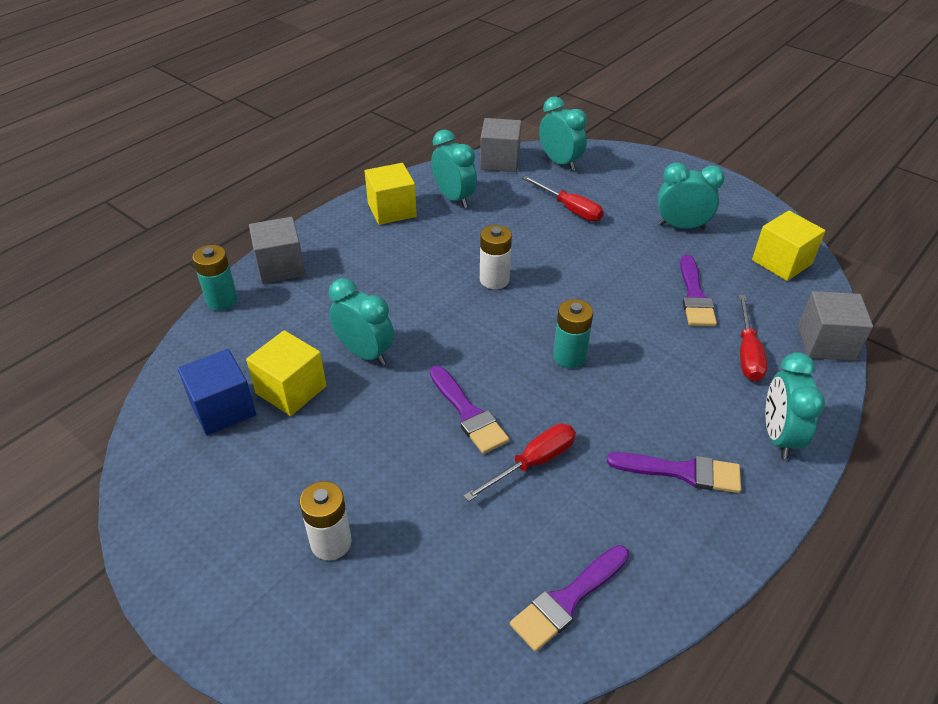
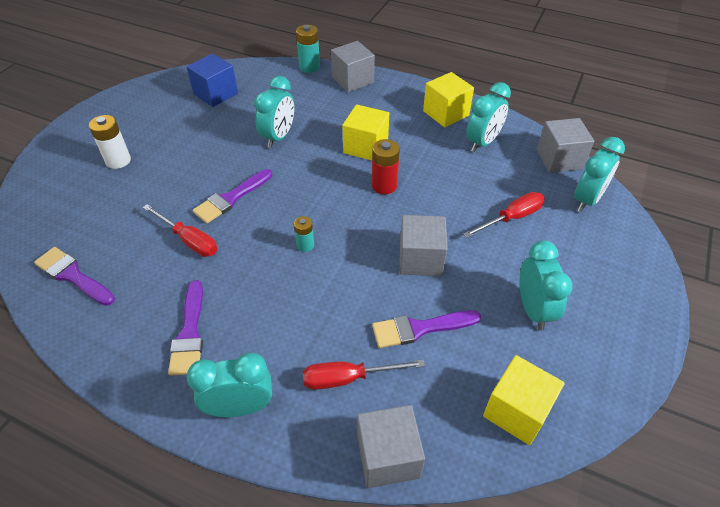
camera: 75 degrees right, 5 degrees up
yellow cube [246,330,326,416] -> yellow cube moved to [342,104,389,161]
white battery [480,225,512,289] -> red battery [372,139,400,194]
red screwdriver [522,176,604,221] -> red screwdriver turned 150 degrees counterclockwise [463,192,545,238]
turquoise battery [553,299,593,368] -> turquoise battery [294,216,314,252], size x0.62
none -> grey cube [400,215,448,276]

